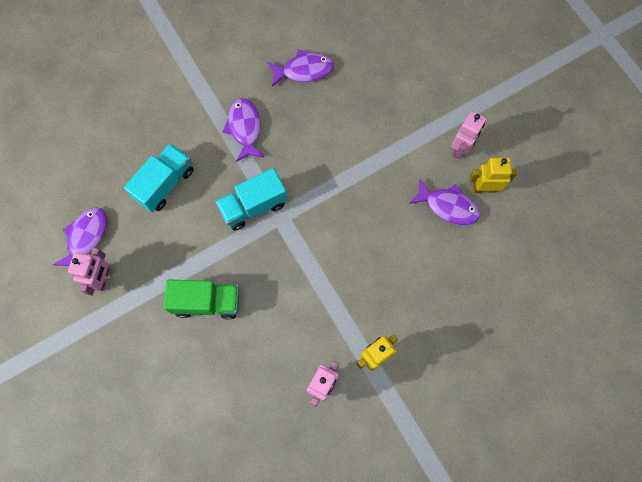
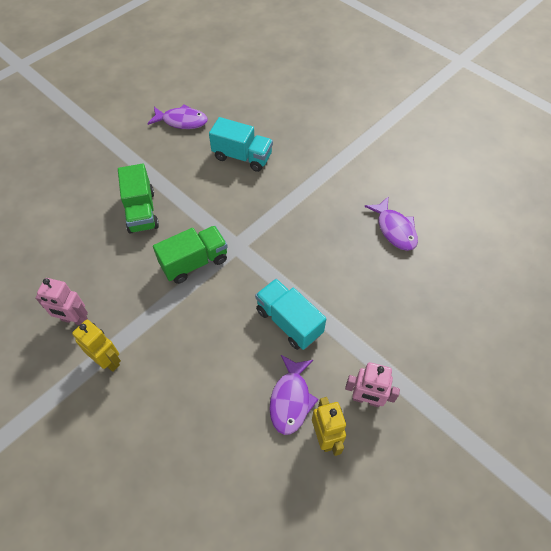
camera: 75 degrees right, 15 degrees down
pink robot [68,248,110,296] -> none
turquoise truck [215,168,287,230] -> turquoise truck moved to [255,279,326,350]
purple fish [223,98,265,162] -> none
none -> green truck [153,226,228,284]

